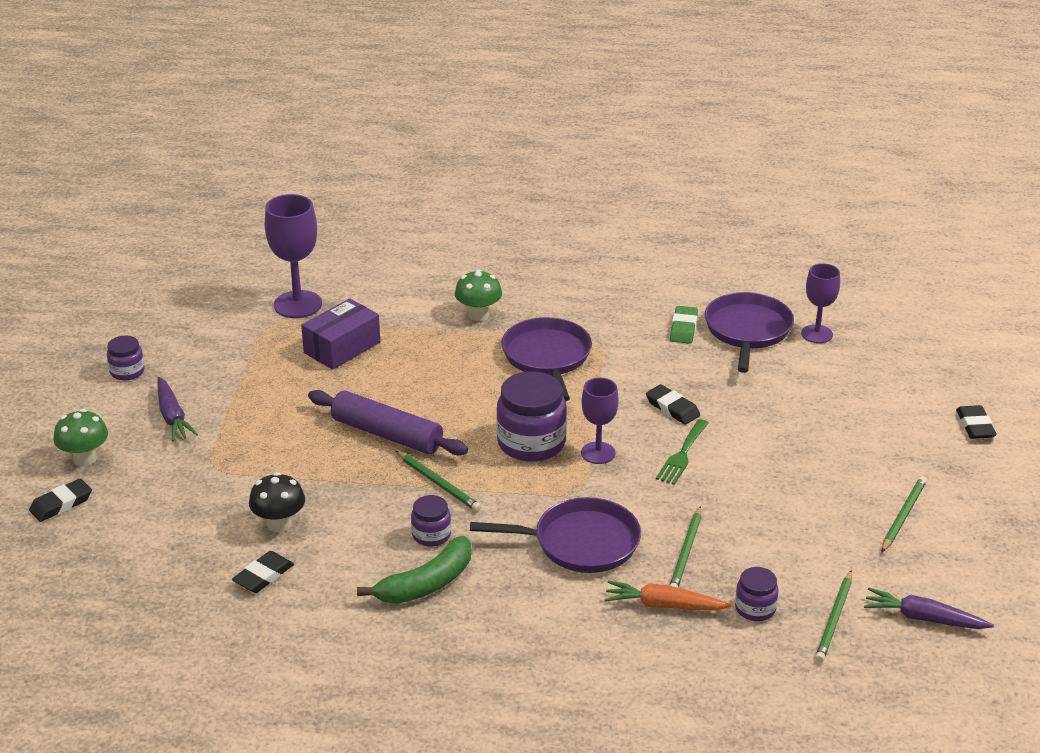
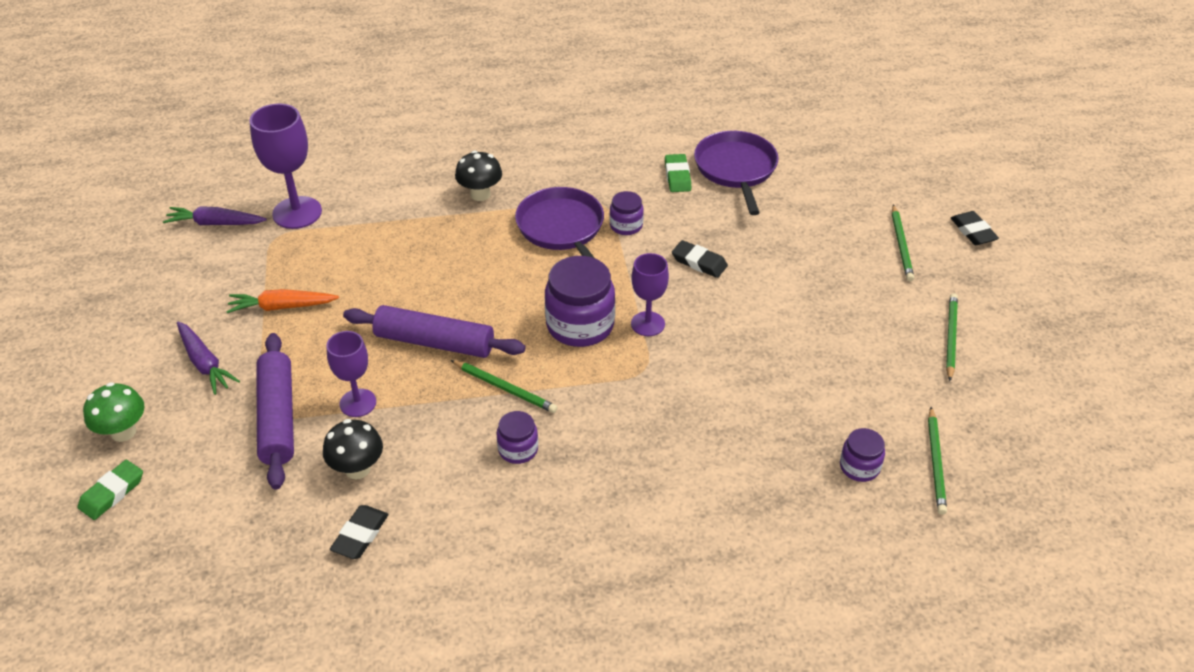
camera: 15 degrees left, 10 degrees up
black eraser [29,478,92,522] -> green eraser [78,460,143,520]
purple jar [107,335,145,380] -> purple jar moved to [609,191,644,235]
purple box [301,298,380,370] -> none
green banana [357,536,471,604] -> none
green mushroom [455,269,502,321] -> black mushroom [455,150,502,201]
purple pan [470,497,641,573] -> none
orange carrot [604,580,731,610] -> orange carrot moved to [226,289,339,313]
green fork [656,419,709,485] -> none
green pencil [670,506,701,588] -> green pencil moved to [892,205,914,281]
purple goblet [801,263,840,343] -> purple goblet moved to [327,331,376,417]
purple carrot [864,588,994,629] -> purple carrot moved to [163,206,267,225]
none -> purple rolling pin [256,333,294,489]

